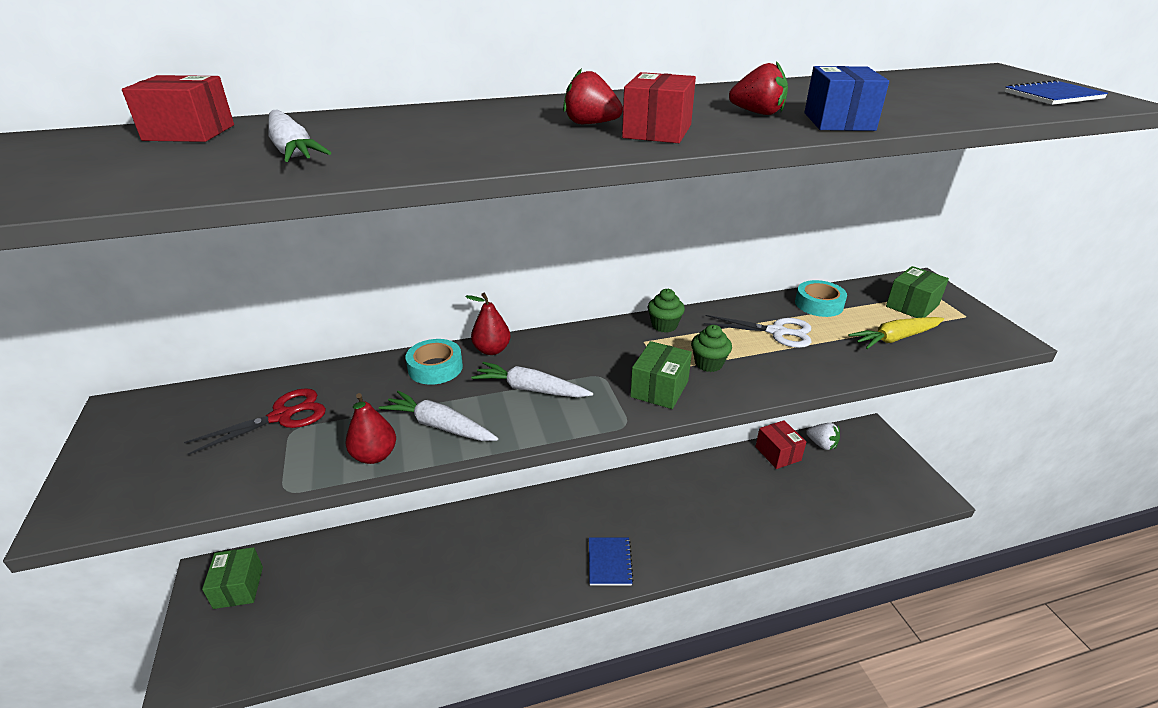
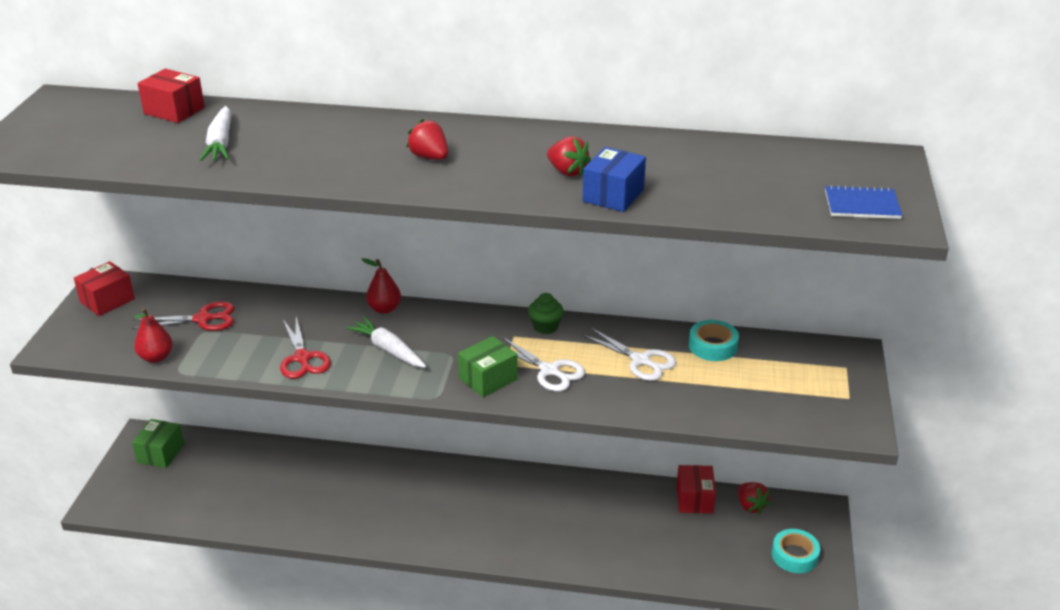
camera: 25 degrees right, 0 degrees up
red pear [345,393,396,464] -> red pear moved to [134,308,173,363]
white carrot [379,391,498,441] -> red scissors [280,317,331,379]
turquoise tape [405,339,463,385] -> turquoise tape moved to [772,529,820,573]
blue notebook [589,538,634,585] -> none
red box [622,72,696,143] -> red box moved to [74,261,135,316]
green cupcake [691,325,732,372] -> white scissors [501,336,585,392]
white strawberry [806,423,840,450] -> red strawberry [738,482,770,514]
yellow carrot [849,317,944,349] -> none
green box [886,266,949,318] -> none

